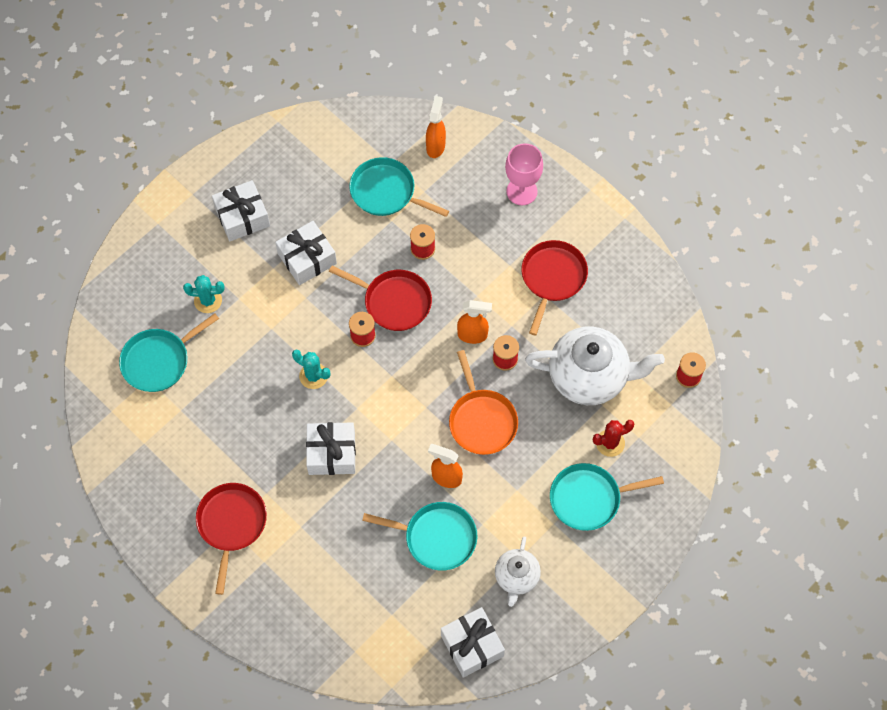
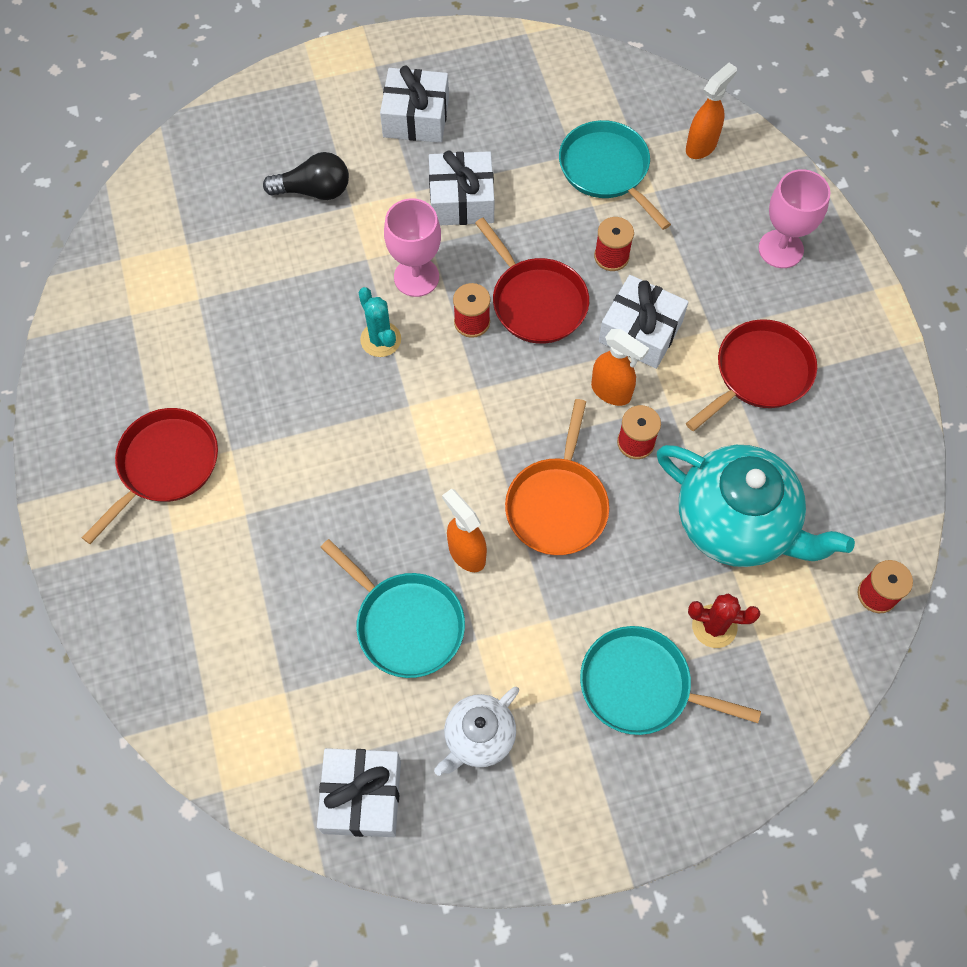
camera: 30 degrees right, 0 degrees up
turquoise pan [119,313,219,392] -> none
turquoise cactus [183,275,225,313] -> black light bulb [263,152,349,200]
white gift [306,422,356,475] -> white gift moved to [599,275,689,369]
white teapot [525,326,665,405] -> turquoise teapot [657,445,855,567]
none -> pink goblet [384,199,441,297]

